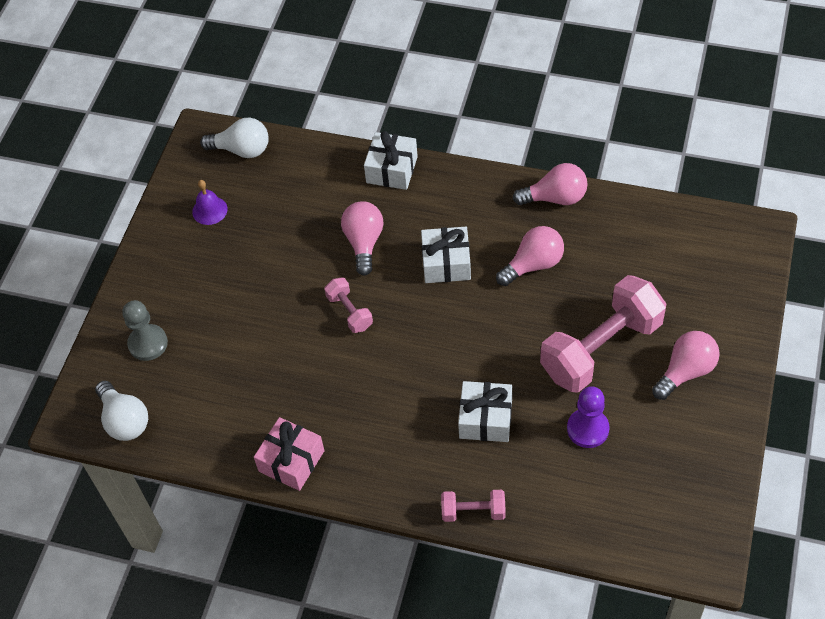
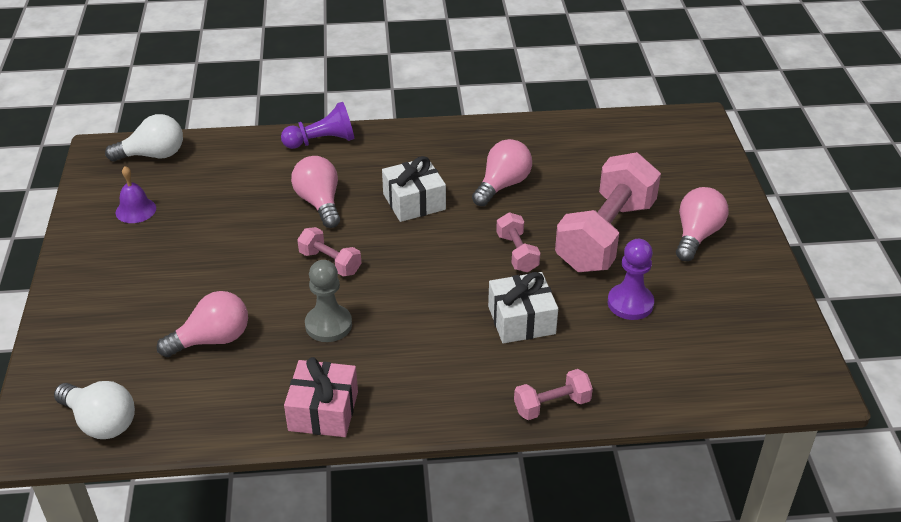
camera: 25 degrees left, 15 degrees down
grey pawn [122,300,168,361] -> grey pawn moved to [305,260,352,342]
white gift [364,131,418,190] -> purple pawn [281,102,354,149]
pink light bulb [513,163,587,205] -> pink light bulb moved to [157,291,248,357]
none -> pink dumbbell [496,212,540,272]

